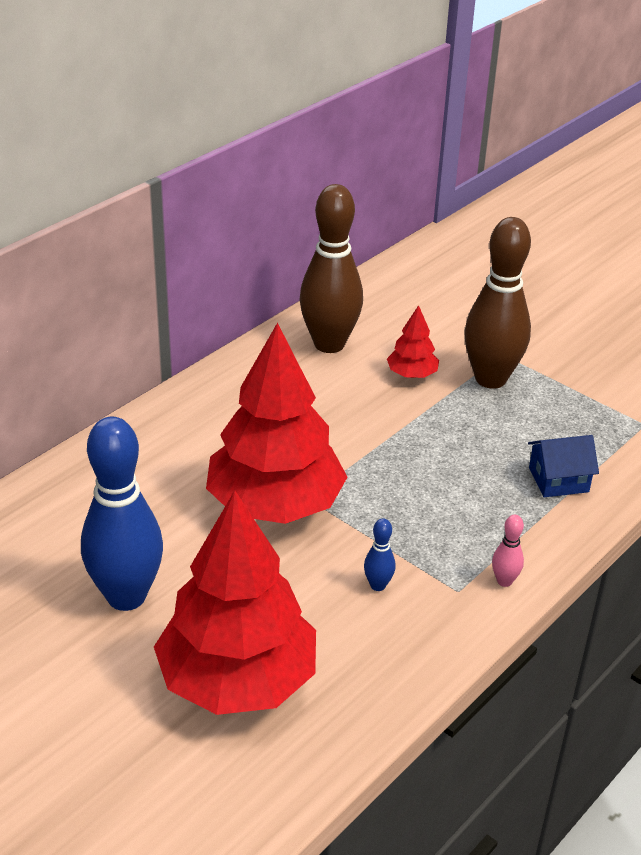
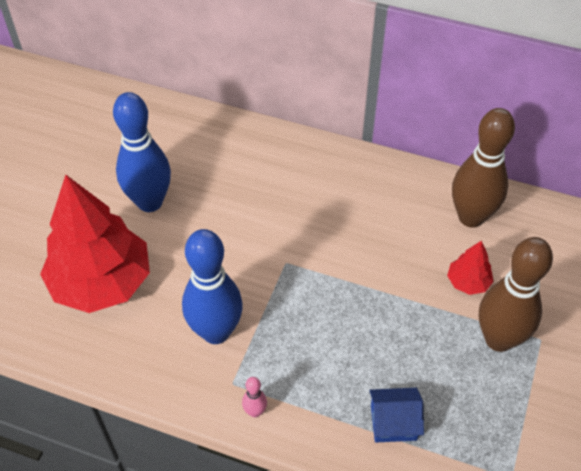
camera: 70 degrees right, 15 degrees up
red tree [206,323,347,524] -> none
blue bowling pin [364,518,396,591] -> blue bowling pin [182,229,243,344], size x2.48
blue house [528,435,599,497] -> blue house turned 60 degrees counterclockwise [369,388,424,443]

